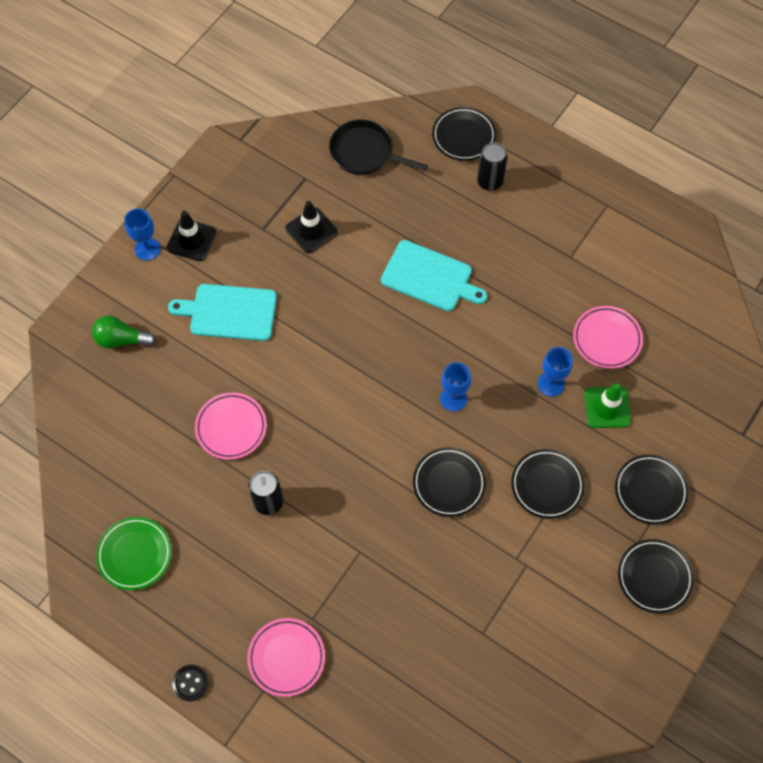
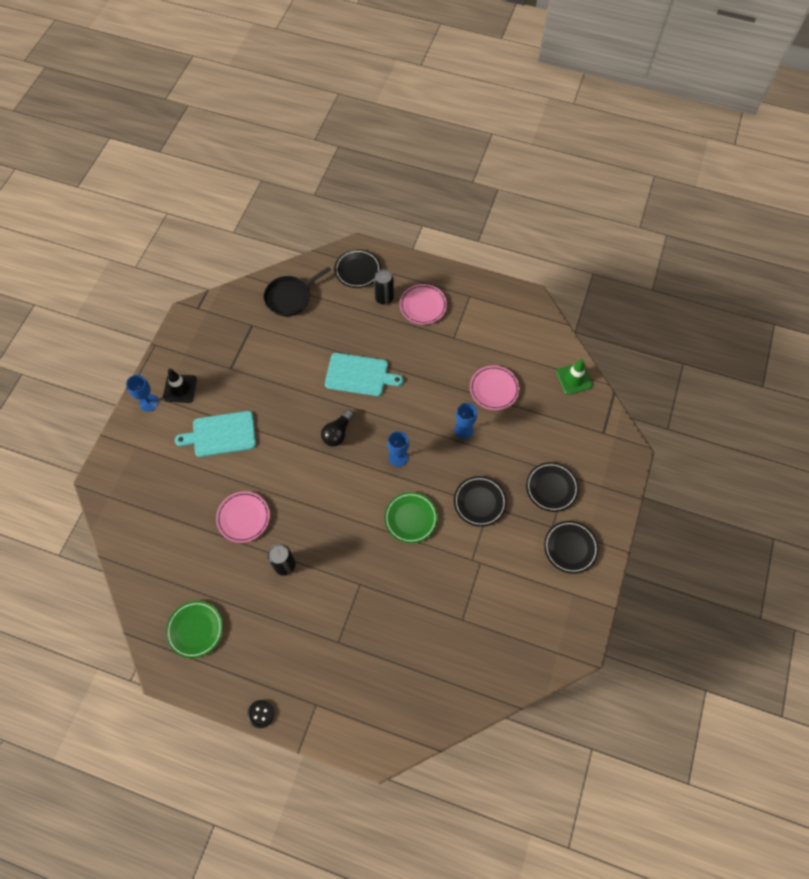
camera: 15 degrees left, 0 degrees up
green light bulb [92,316,156,348] -> none
pink plate [247,618,325,697] -> pink plate moved to [400,284,447,325]
black traffic cone [285,201,338,253] -> none
black pan [329,120,428,175] -> black pan turned 45 degrees counterclockwise [264,266,331,316]
black plate [413,447,486,517] -> green plate [384,492,438,543]
green traffic cone [584,383,631,428] -> green traffic cone moved to [556,359,593,395]
none -> black light bulb [321,410,353,447]

